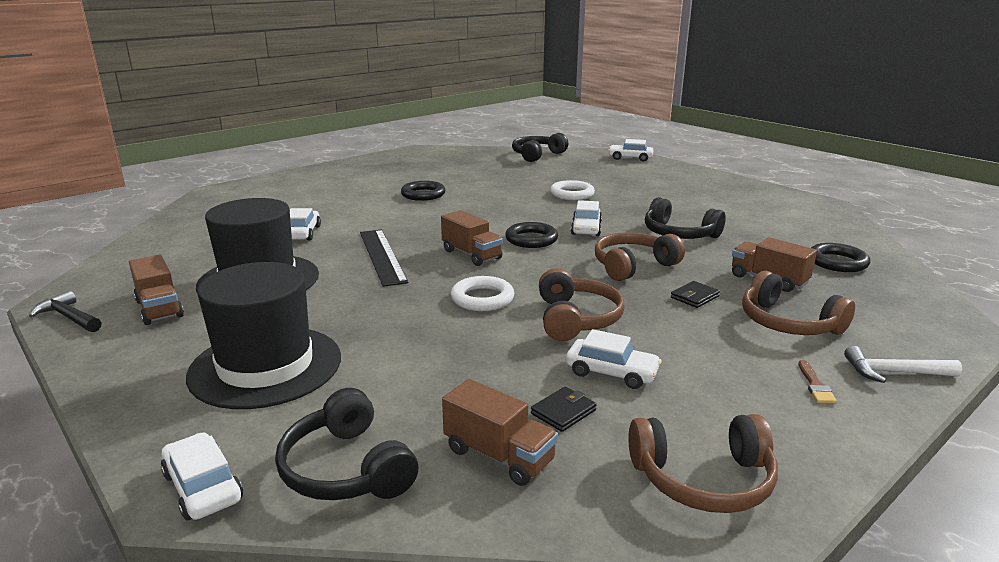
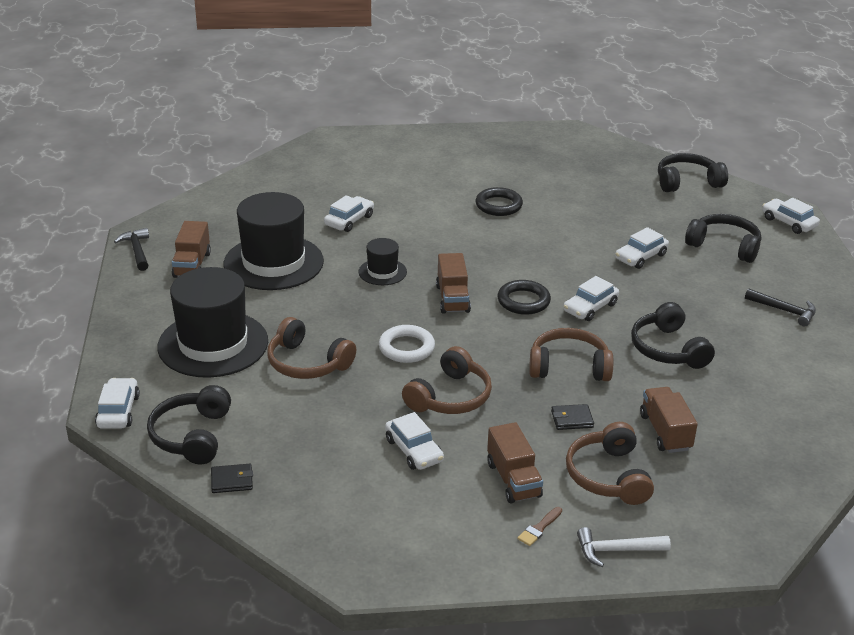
camera: 35 degrees right, 10 degrees up
black ruler [360,230,409,287] -> black hat [358,238,407,285]
brown truck [442,379,558,486] -> brown truck moved to [487,422,543,503]
black wallet [531,387,596,432] -> black wallet moved to [211,464,253,493]
white ring [550,180,595,200] -> white car [615,227,669,269]
brown headphones [628,414,778,513] -> brown headphones moved to [267,317,356,379]
black ring [811,243,870,272] -> none
white hammer [844,346,962,383] -> white hammer turned 45 degrees counterclockwise [577,527,671,567]
none -> black headphones [685,214,761,263]
none -> black hammer [745,288,816,326]

